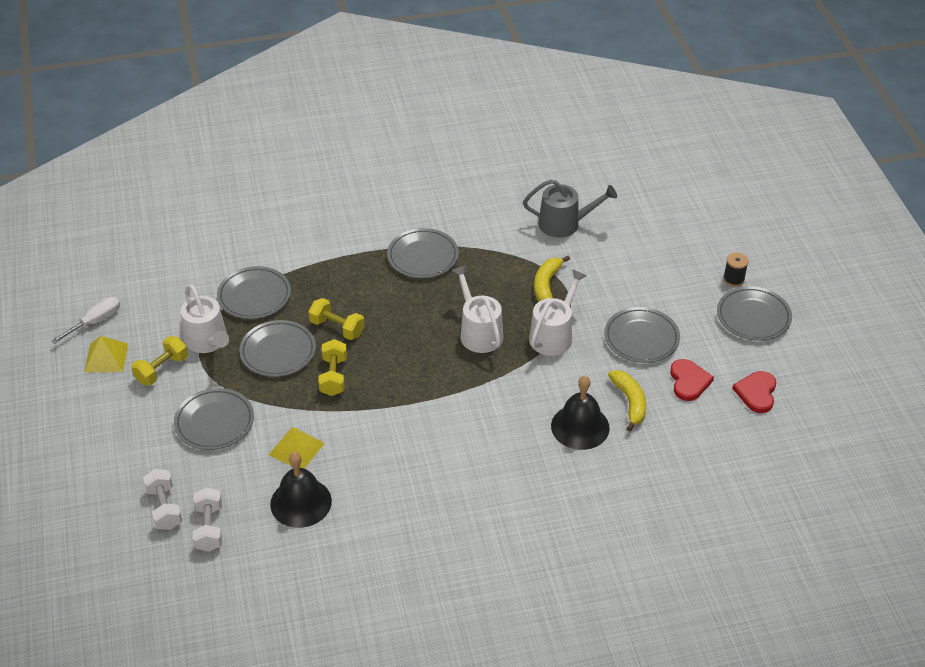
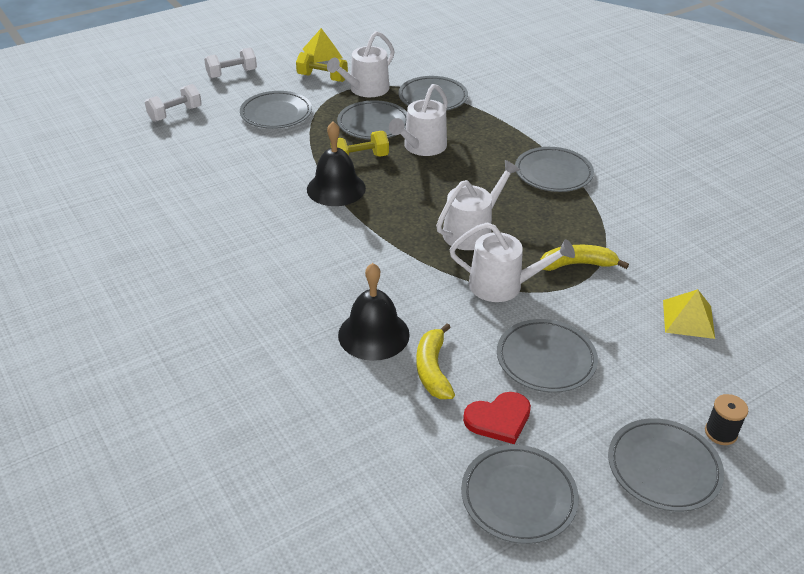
camera: 70 degrees right, 5 degrees down
white screwdriver [51,297,120,344] -> none
white dumbbell [193,487,222,552] -> white dumbbell moved to [204,48,257,79]
yellow pyramid [269,427,325,468] -> yellow pyramid moved to [663,289,715,339]
black bell [270,452,332,528] -> black bell moved to [307,122,366,206]
yellow dumbbell [308,298,365,340] -> white watering can [389,84,448,156]
grey watering can [523,179,617,238] -> none
yellow banana [608,370,646,431] -> yellow banana turned 120 degrees clockwise [416,323,455,399]
red heart [732,371,776,413] -> grey plate [461,445,579,544]

